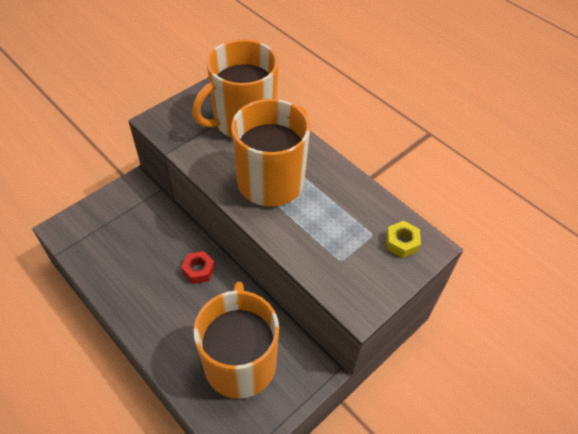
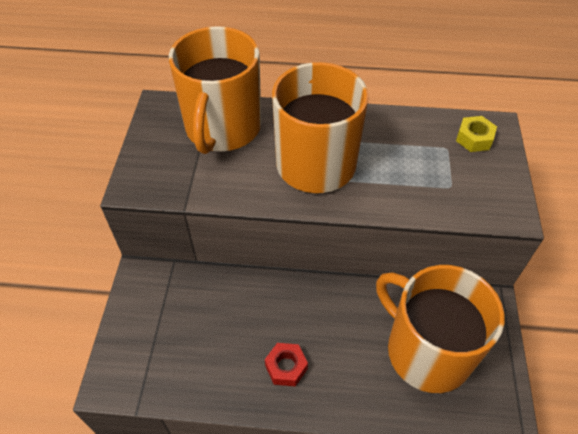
camera: 40 degrees left, 0 degrees up
red nut [181,251,215,284] -> red nut moved to [265,343,308,386]

